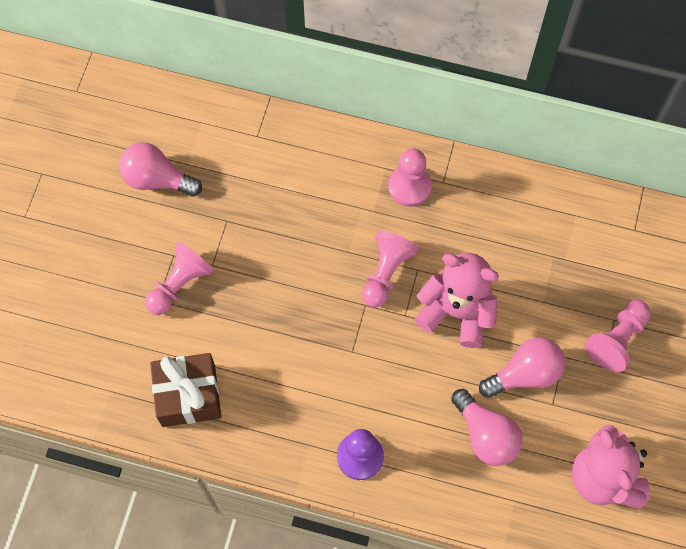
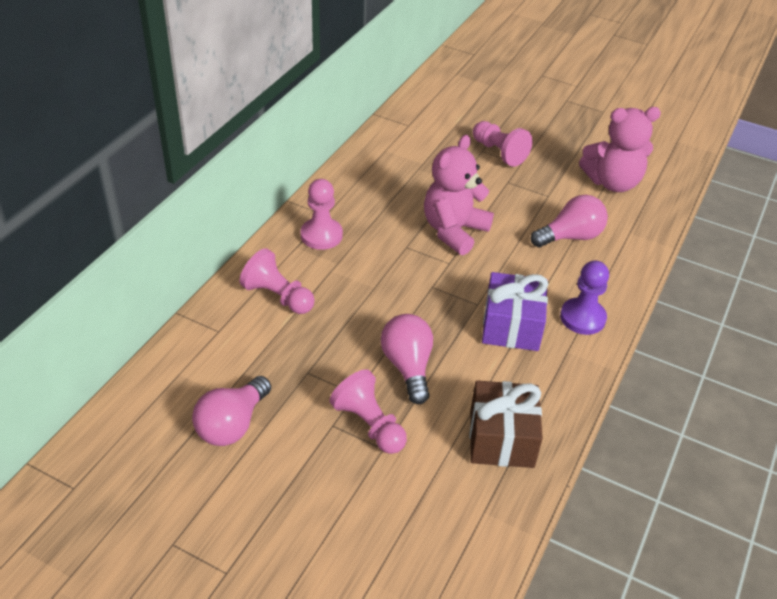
camera: 80 degrees left, 25 degrees down
pink pawn [362,230,419,308] -> pink pawn moved to [240,248,315,314]
pink light bulb [479,337,565,398] -> pink light bulb moved to [381,314,433,404]
none -> purple gift [482,272,548,351]

